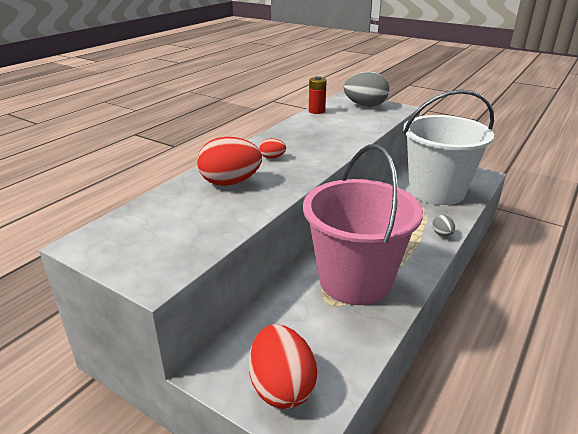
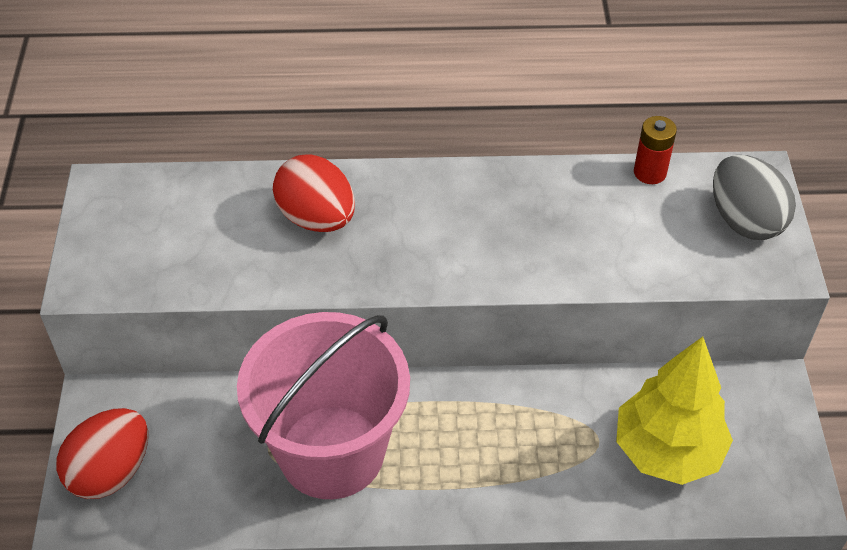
camera: 55 degrees right, 20 degrees up
red egg [259,138,286,159] -> none
white bucket [403,90,494,205] -> yellow tree [616,337,733,485]
grey egg [432,215,455,237] -> none

